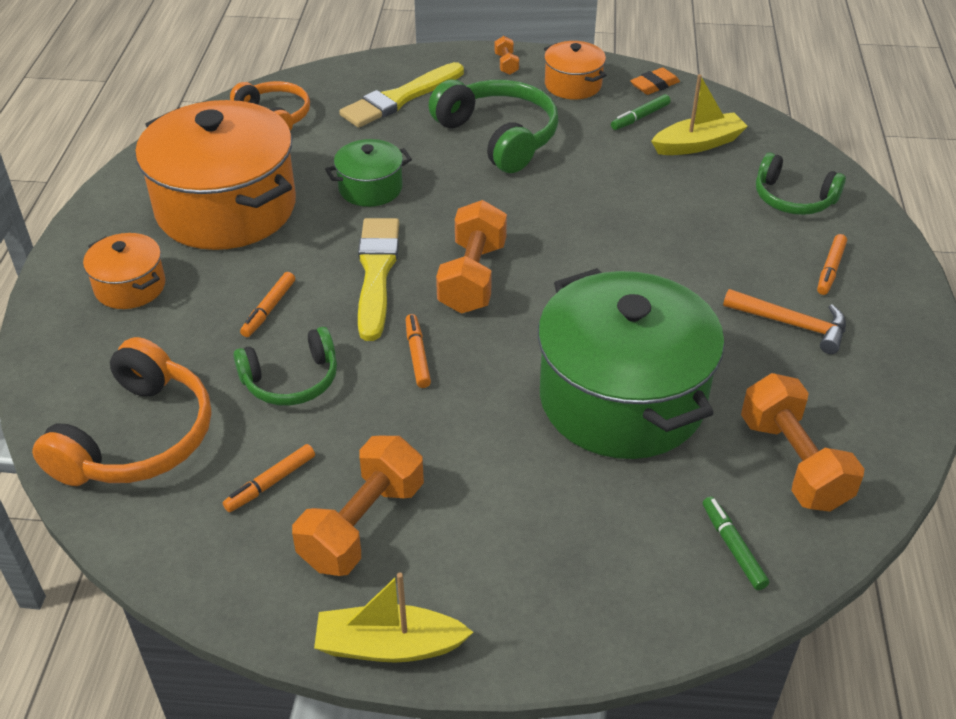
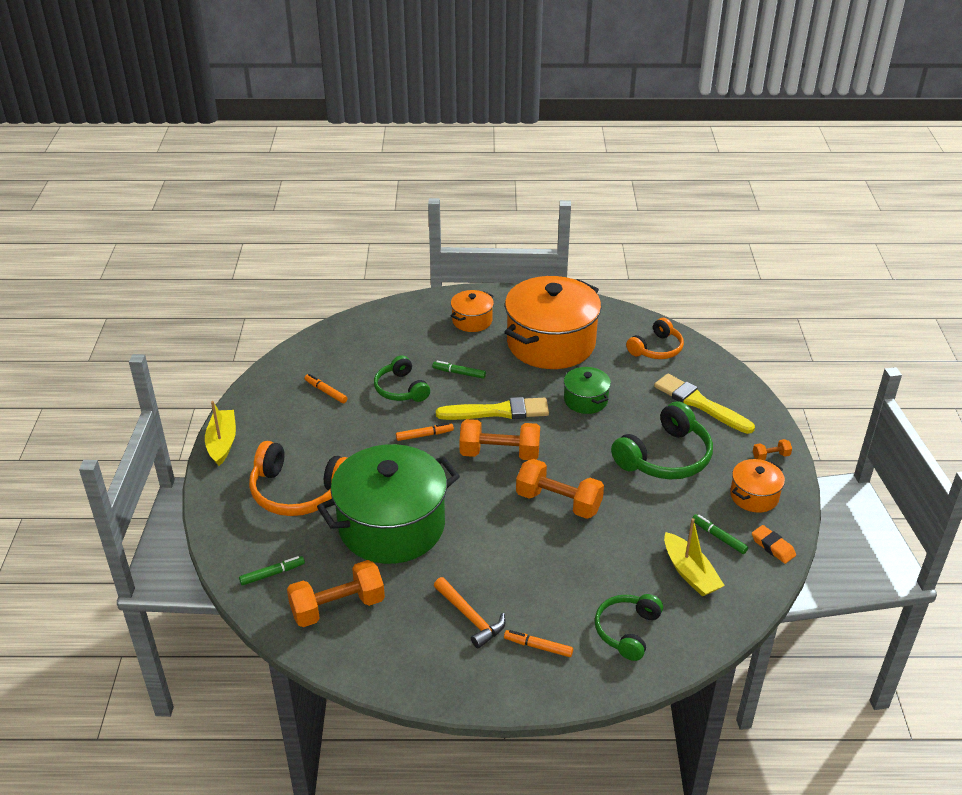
camera: 85 degrees right, 5 degrees down
orange headphones [32,337,211,486] -> orange headphones moved to [249,441,347,516]
orange marker [240,272,295,337] -> green marker [432,361,486,379]
orange dumbbell [292,436,424,576] -> orange dumbbell moved to [516,459,604,519]
orange hammer [723,289,846,354] -> orange hammer turned 60 degrees counterclockwise [434,577,506,648]

